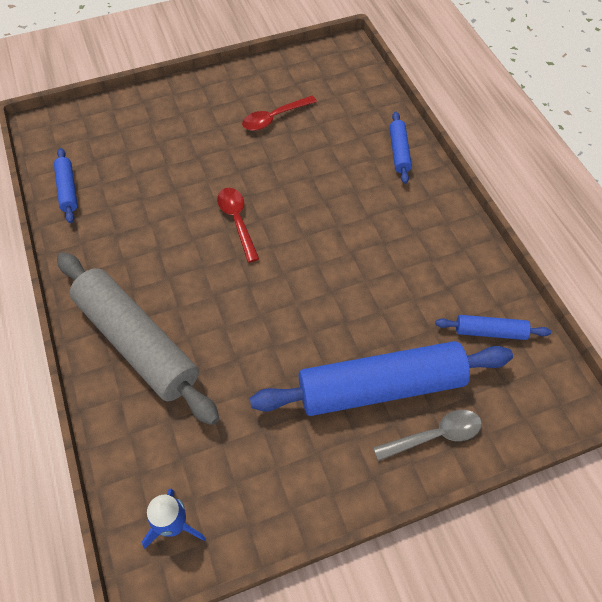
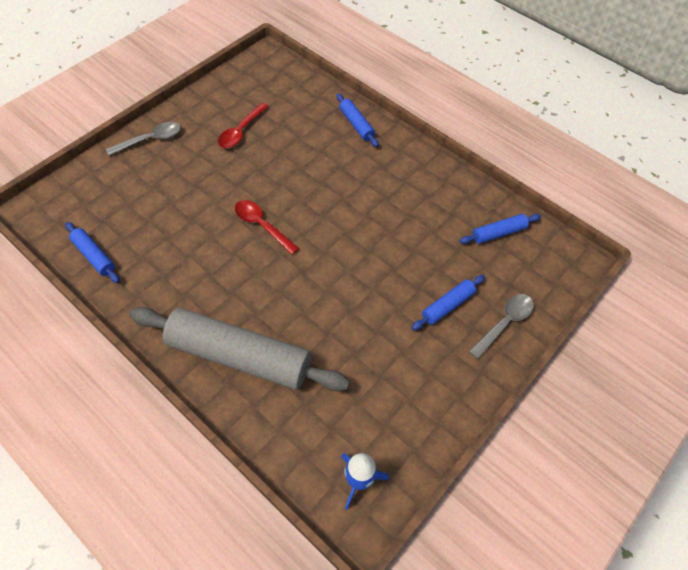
camera: 30 degrees left, 0 degrees up
blue rolling pin [250,341,513,416] -> blue rolling pin [412,275,485,330], size x0.45
none -> grey spoon [106,122,181,156]

